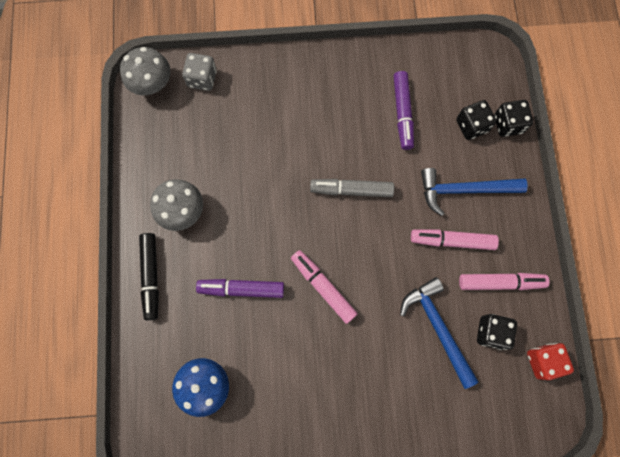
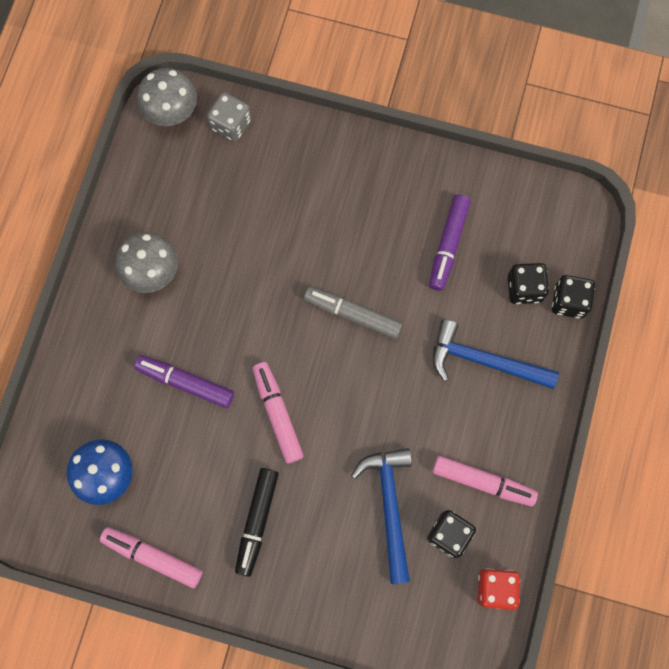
camera: 20 degrees right, 0 degrees up
black marker [139,233,159,320] -> black marker moved to [235,468,279,577]
pink marker [411,230,499,250] -> pink marker moved to [100,527,202,588]

